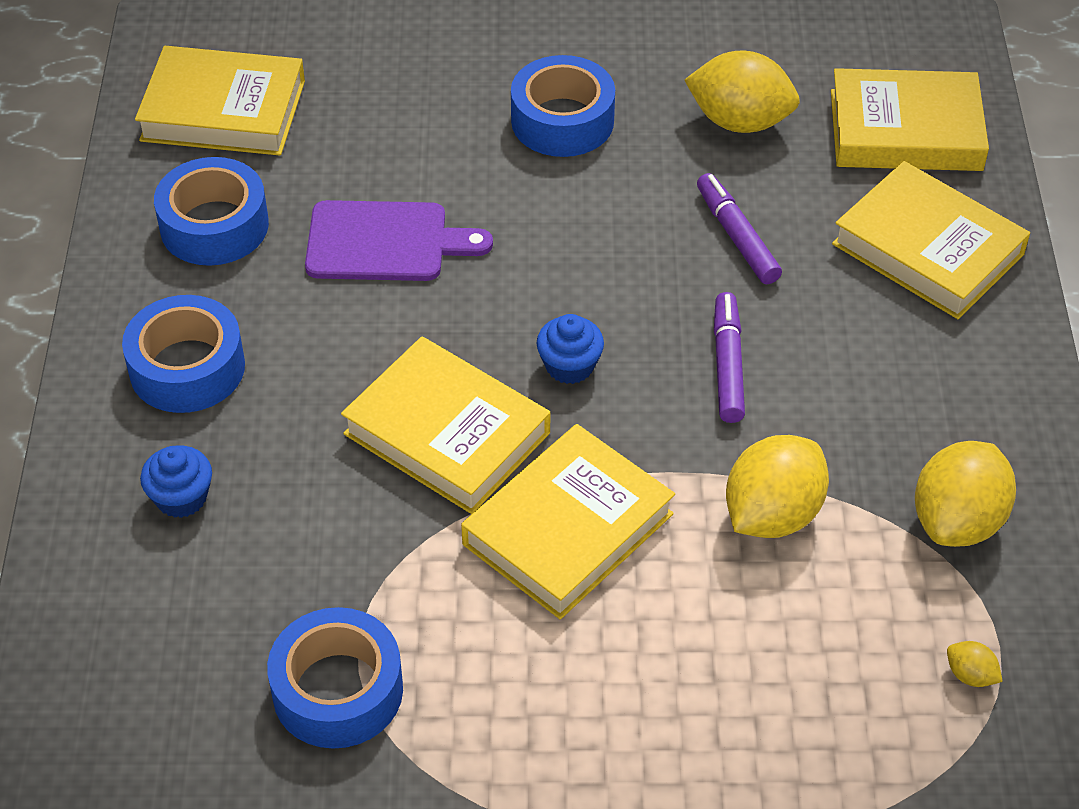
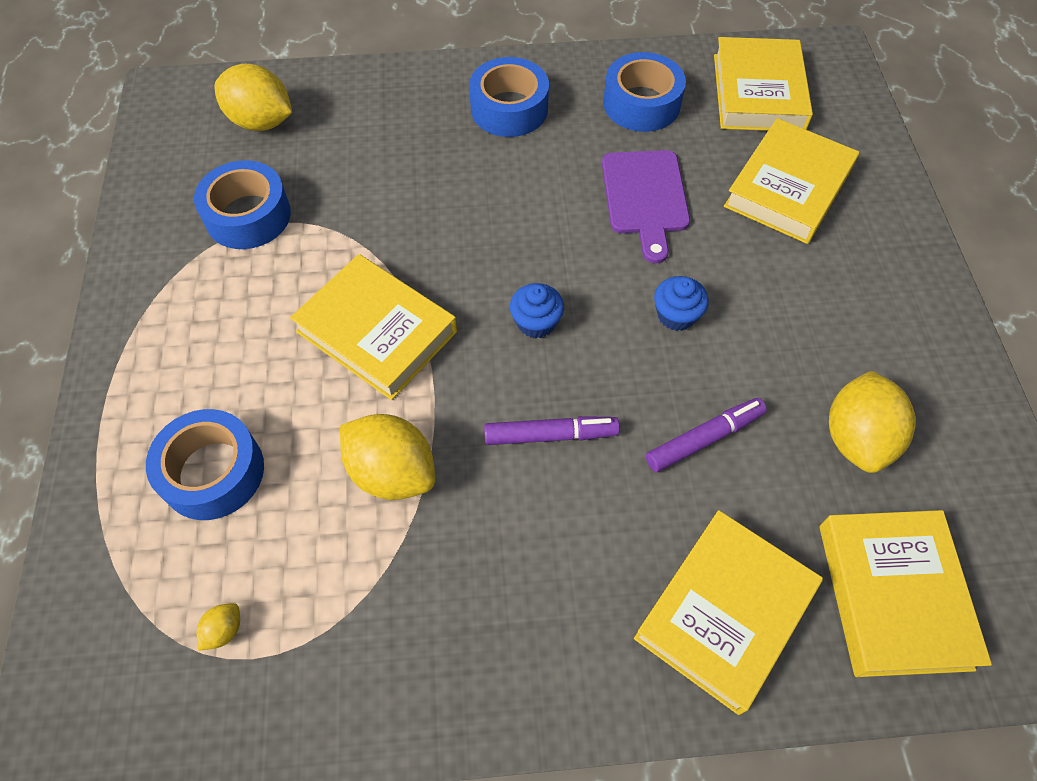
camera: 85 degrees right, 10 degrees up
blue cupcake [140,446,212,518] -> blue cupcake moved to [654,276,709,331]
yellow book [341,336,550,514] -> yellow book moved to [724,118,859,244]
blue tape [511,55,615,157] -> blue tape moved to [146,409,264,520]
yellow lemon [915,441,1016,547] -> yellow lemon moved to [214,64,292,131]

